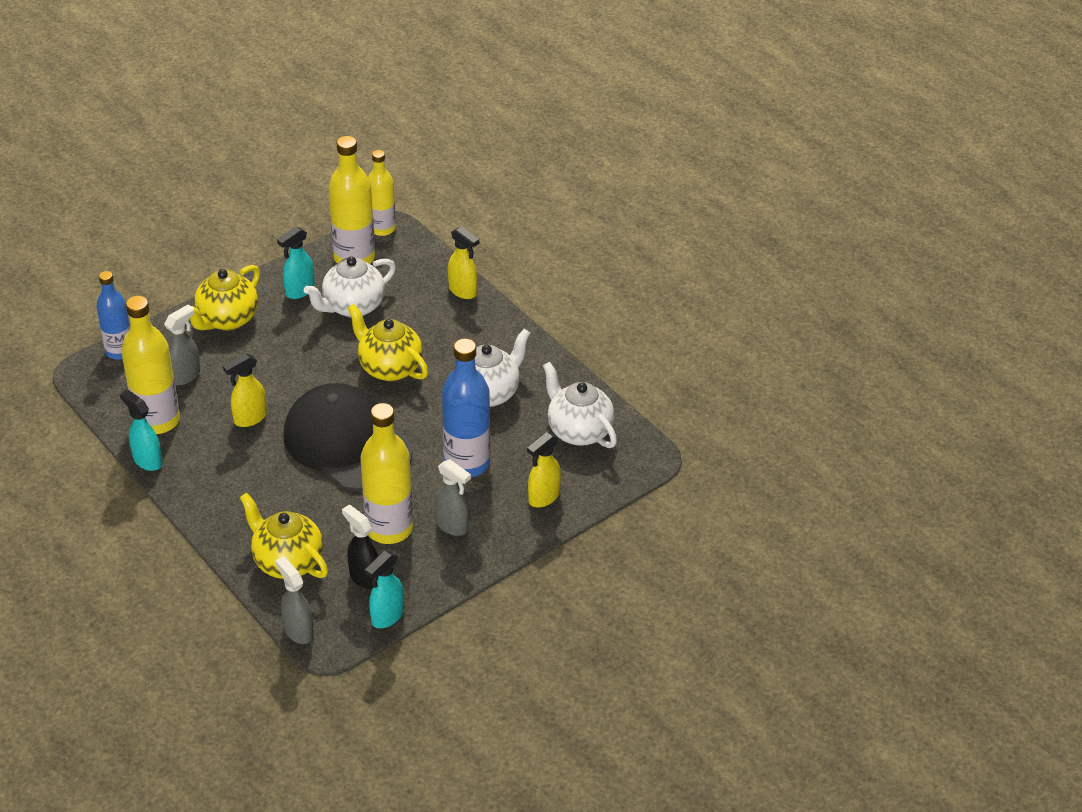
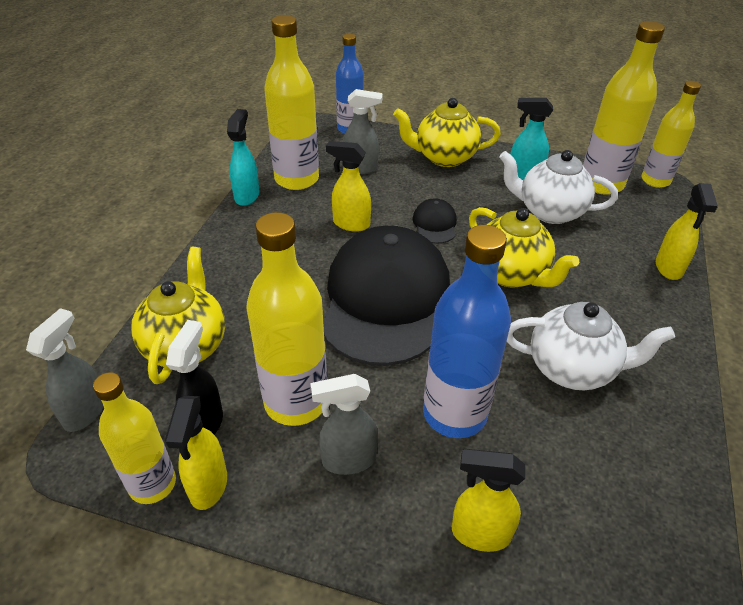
camera: 55 degrees right, 0 degrees up
yellow teapot [347,304,428,381] -> yellow teapot turned 135 degrees clockwise [469,207,579,288]
turquoise spray bottle [365,551,404,628] -> yellow bottle [93,372,176,504]
grey spray bottle [435,459,471,536] -> grey spray bottle turned 75 degrees clockwise [310,374,378,475]
white teapot [543,362,617,448] -> none
none -> yellow spray bottle [165,396,227,510]
none -> black cap [413,198,457,244]

